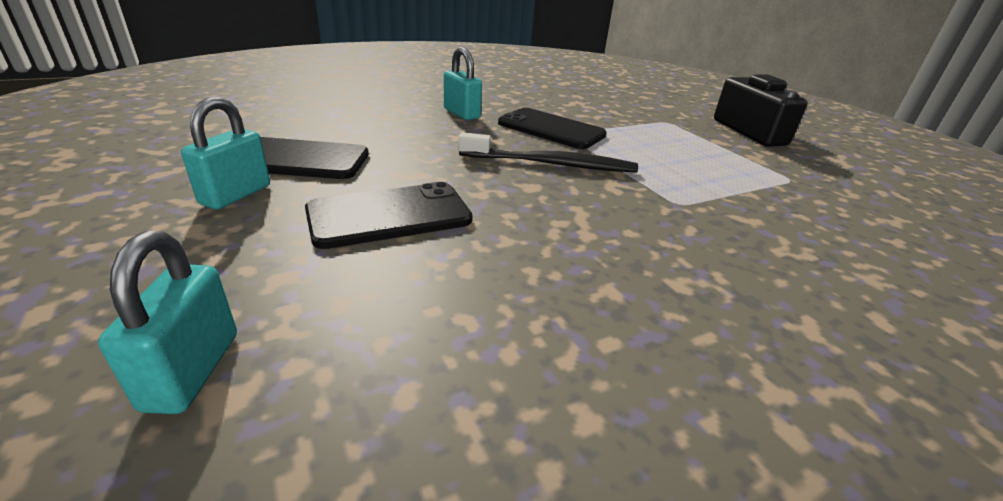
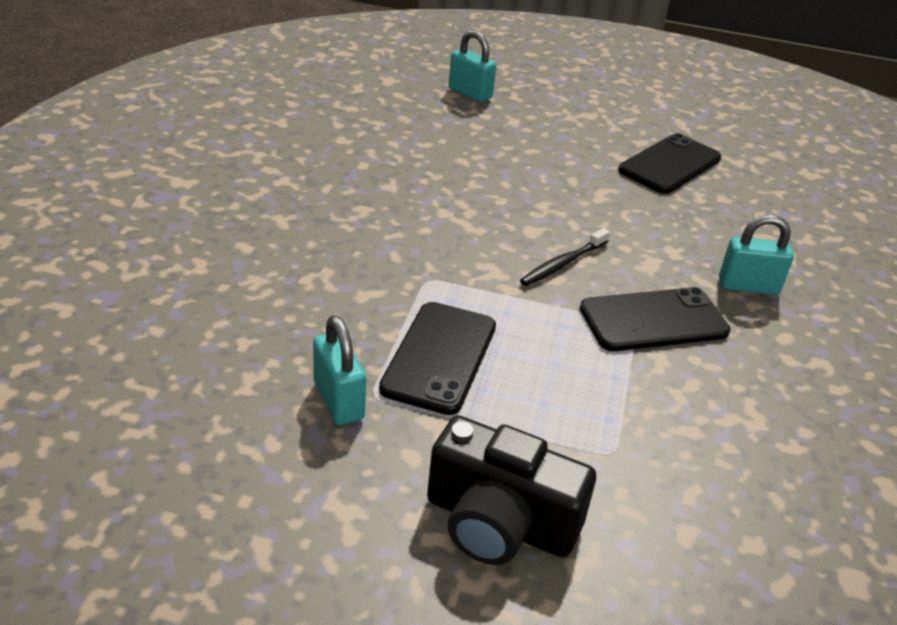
camera: 130 degrees right, 5 degrees up
turquoise padlock [181,97,270,209] -> turquoise padlock moved to [313,315,366,425]
black phone [305,182,473,249] -> black phone moved to [379,302,496,415]
black toothbrush [459,132,638,173] -> black toothbrush [520,228,610,286], size x0.65

